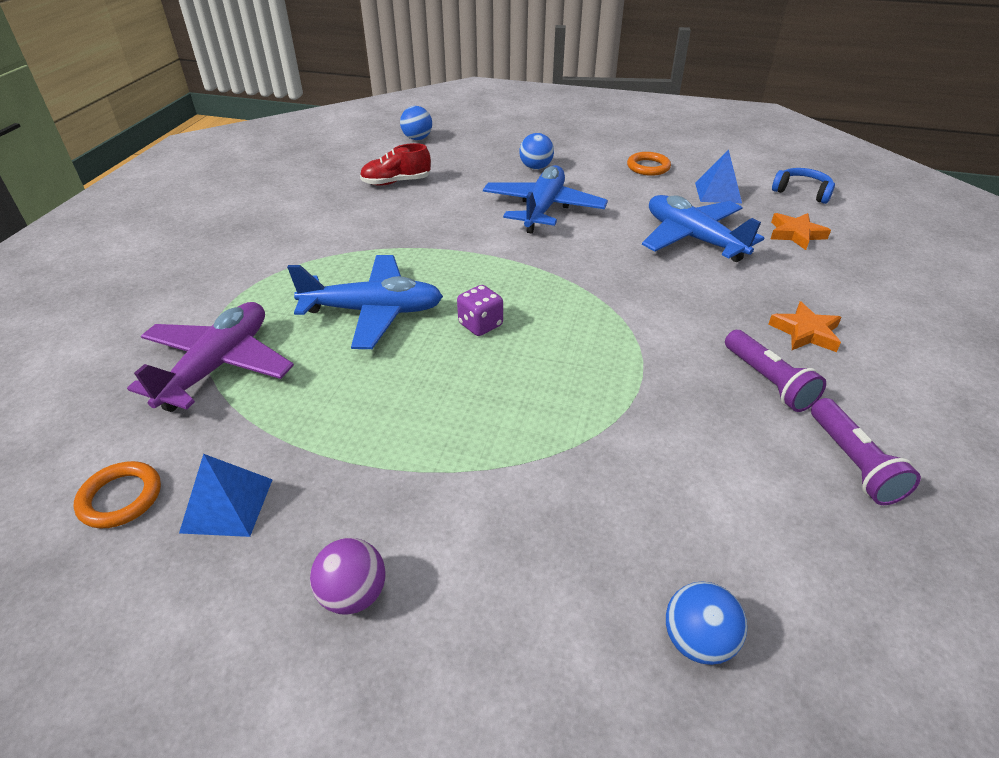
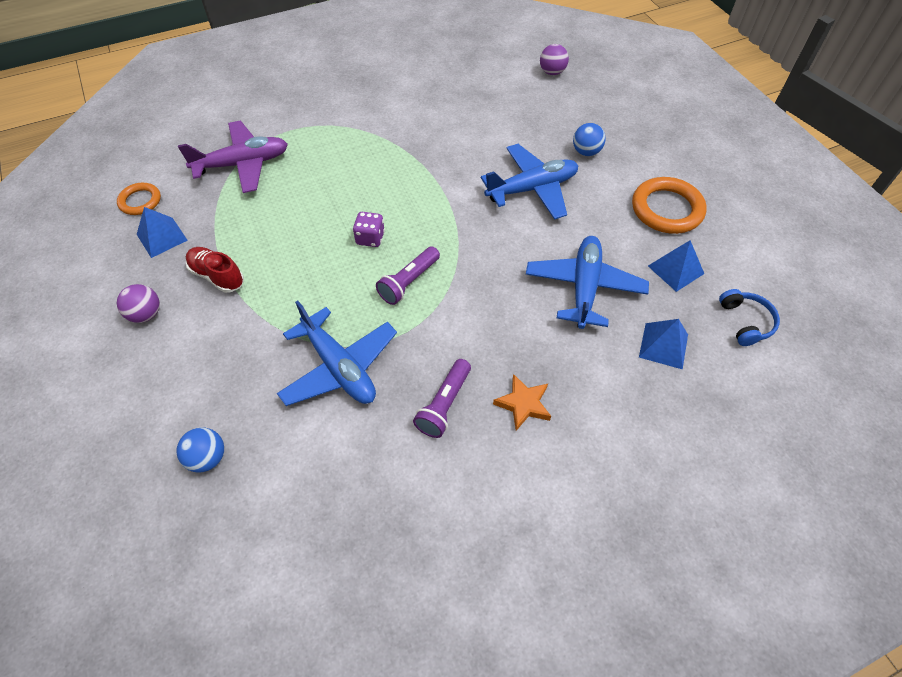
camera: 50 degrees right, 15 degrees up
blue plane [287,255,443,349] -> blue plane moved to [277,300,397,406]
red shoe [360,143,431,186] -> red shoe moved to [186,247,244,293]
blue ball [400,106,432,140] -> purple ball [540,44,569,75]
orange ring [627,152,671,176] -> orange ring [632,177,707,234], size x1.71
orange star [771,213,831,250] -> blue pyramid [639,319,688,370]
purple flashlight [811,398,921,505] -> purple flashlight moved to [376,246,440,305]

